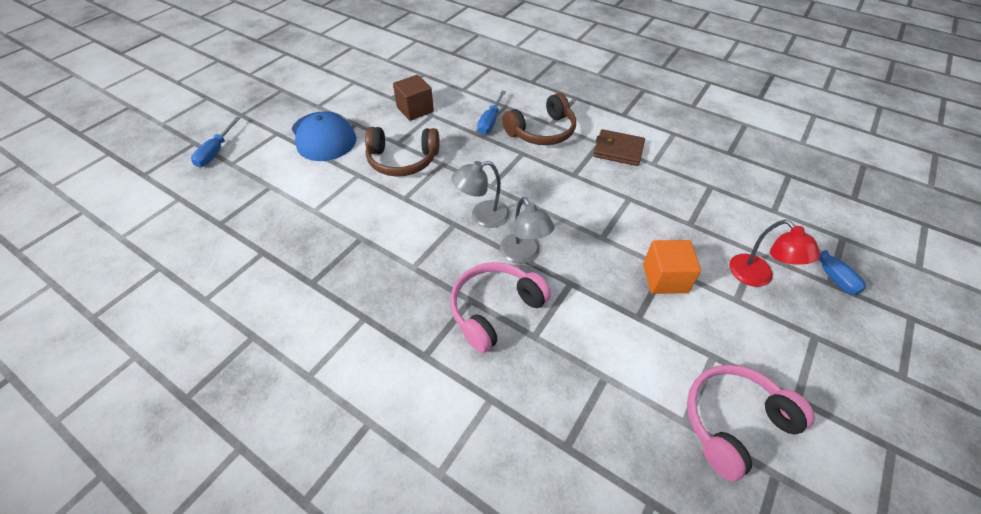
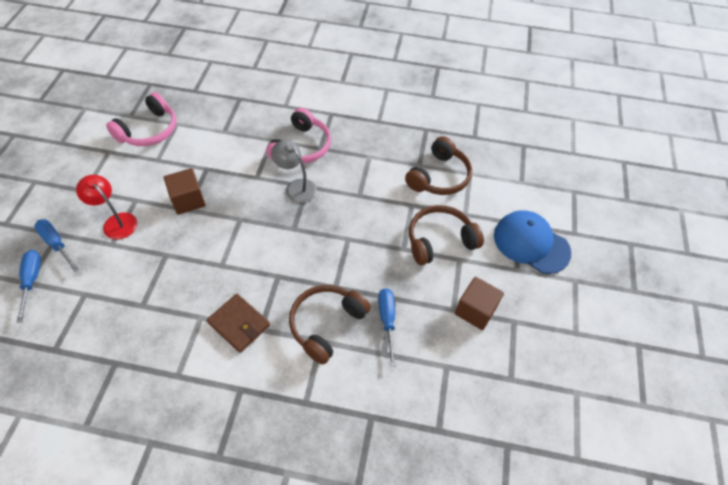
camera: 155 degrees right, 5 degrees up
blue screwdriver [191,117,241,167] -> blue screwdriver moved to [16,250,41,323]
grey lamp [451,161,509,228] -> none
brown wallet [593,129,645,166] -> brown wallet turned 45 degrees clockwise [207,294,270,353]
orange cube [643,240,701,294] -> brown cube [164,168,206,215]
none -> brown headphones [405,136,472,195]

